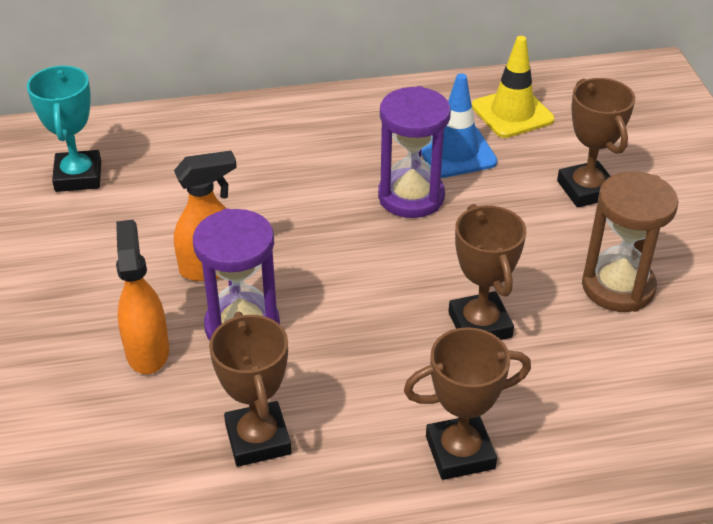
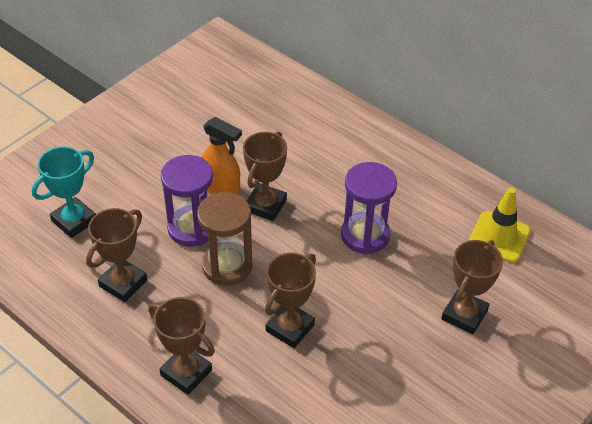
camera: 50 degrees right, 5 degrees up
turquoise trophy [27,65,101,192] -> turquoise trophy moved to [32,146,96,238]
orange spray bottle [116,220,169,374] -> none
blue traffic cone [421,73,497,178] -> none
brown hourglass [582,171,678,312] -> brown hourglass moved to [197,192,252,286]
none -> brown trophy [243,131,287,221]

